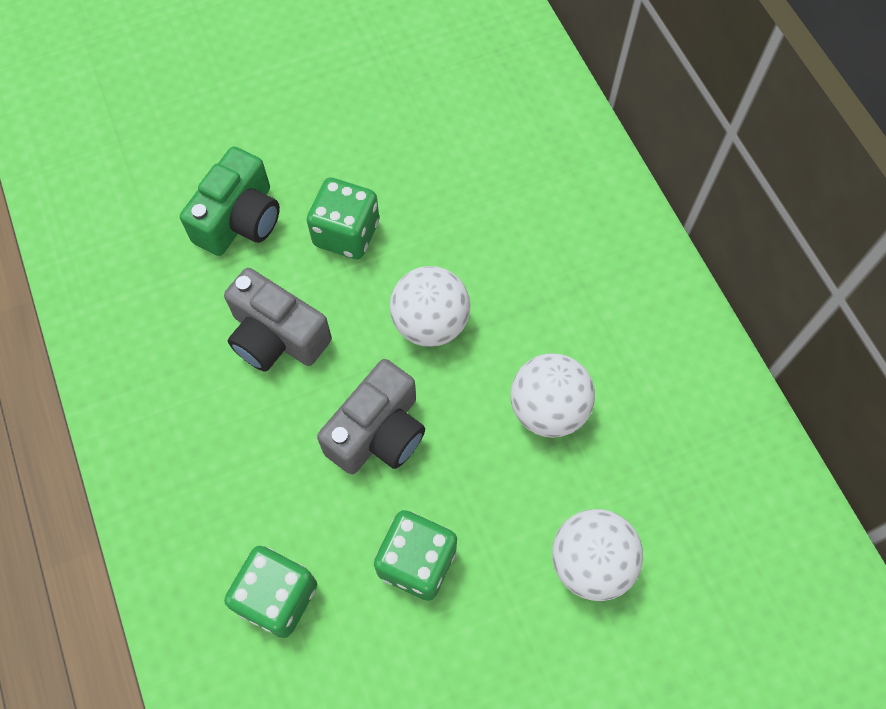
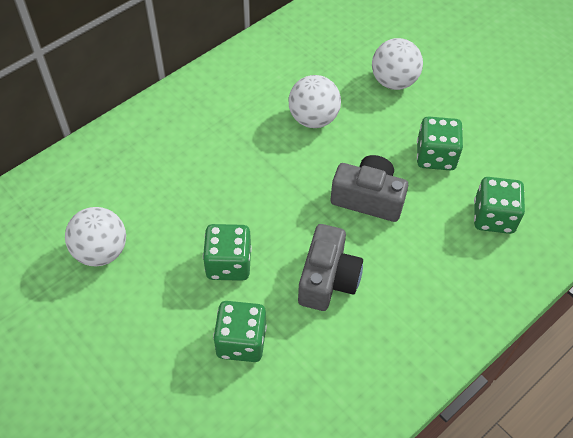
camera: 110 degrees left, 10 degrees down
green camera [180,147,280,256] -> green dice [213,301,267,362]
white ball [390,266,471,347] -> white ball moved to [65,207,126,266]

